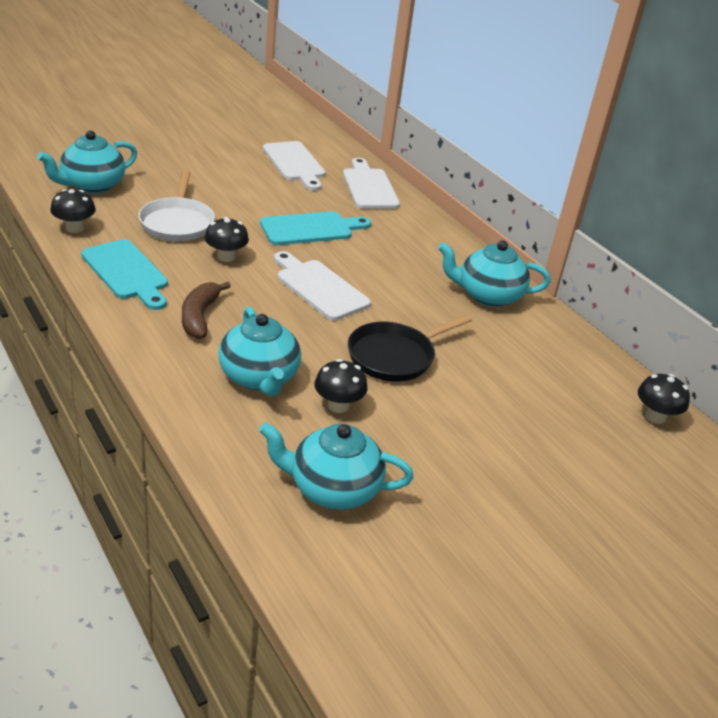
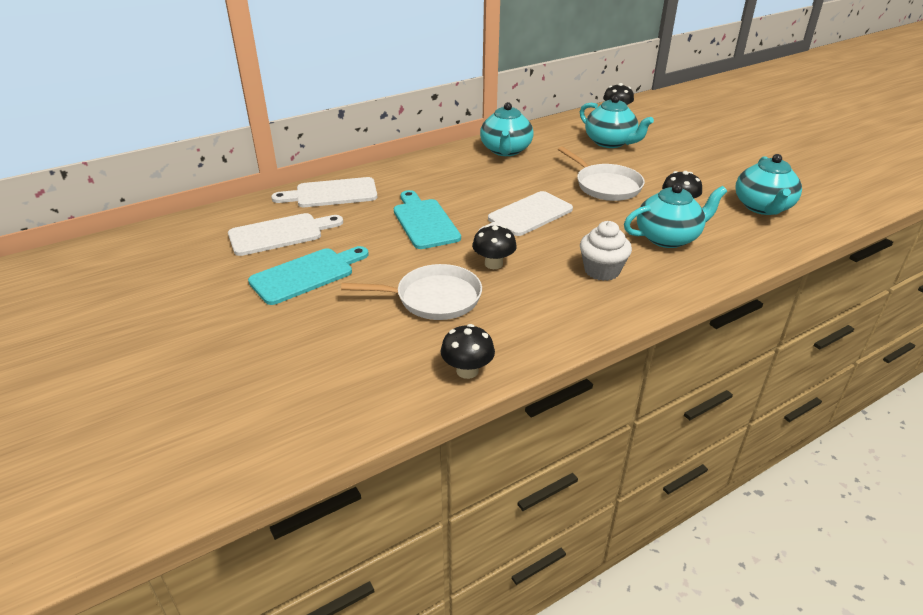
camera: 85 degrees left, 0 degrees up
turquoise teapot [37,130,137,193] -> turquoise teapot moved to [580,95,654,148]
turquoise cutting board [81,239,168,310] -> turquoise cutting board moved to [248,246,369,305]
brown banana [182,282,231,339] -> white cupcake [580,221,632,281]
black pan [348,314,472,382] -> white pan [558,146,645,201]

